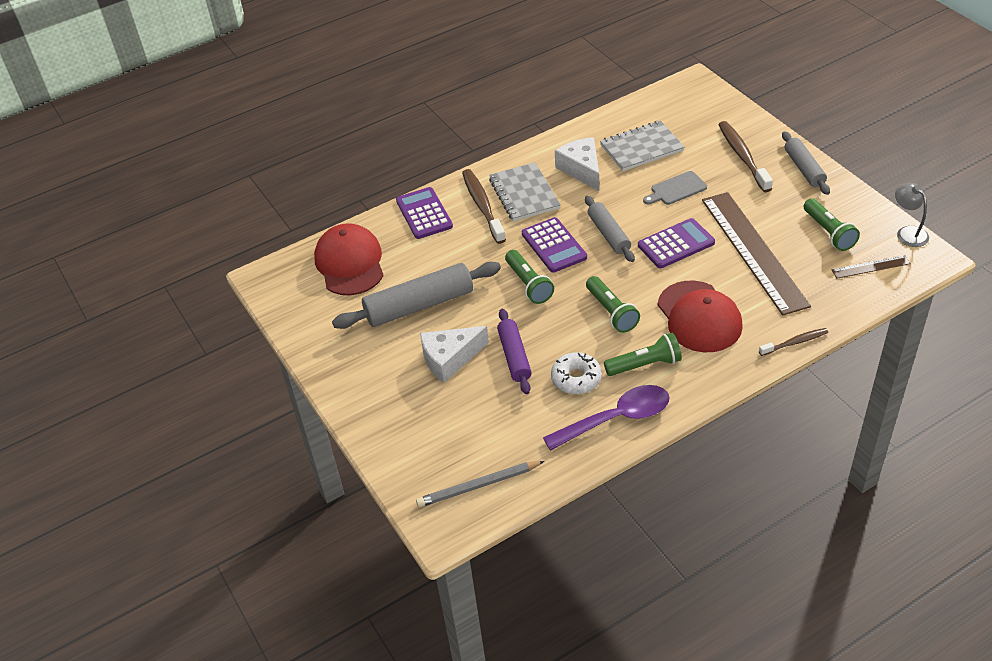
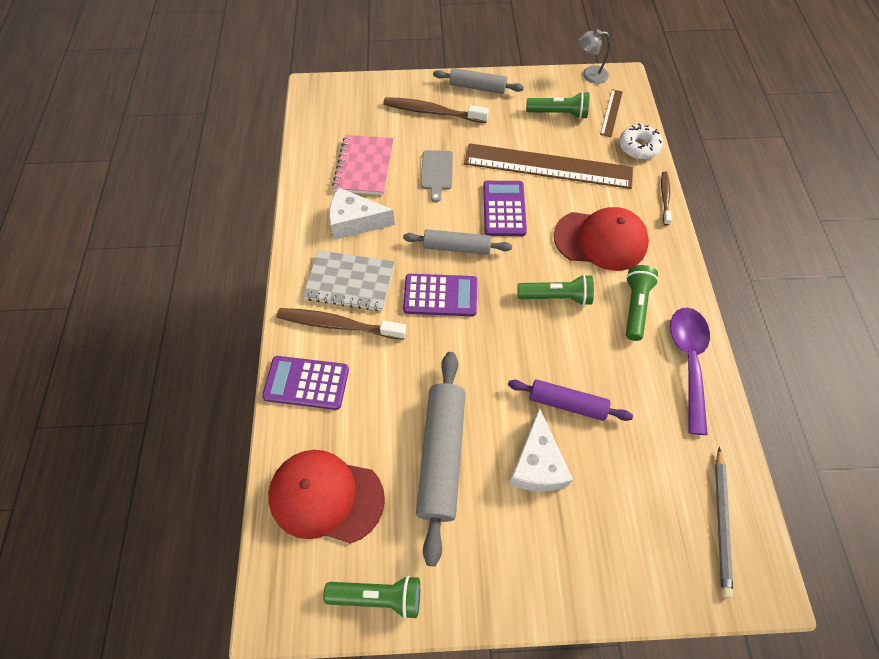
camera: 65 degrees left, 15 degrees up
green flashlight [505,250,554,304] -> green flashlight moved to [323,575,420,619]
white donut [551,352,602,394] -> white donut moved to [619,124,663,160]
grey notebook [600,121,685,171] -> pink notebook [332,135,394,195]

